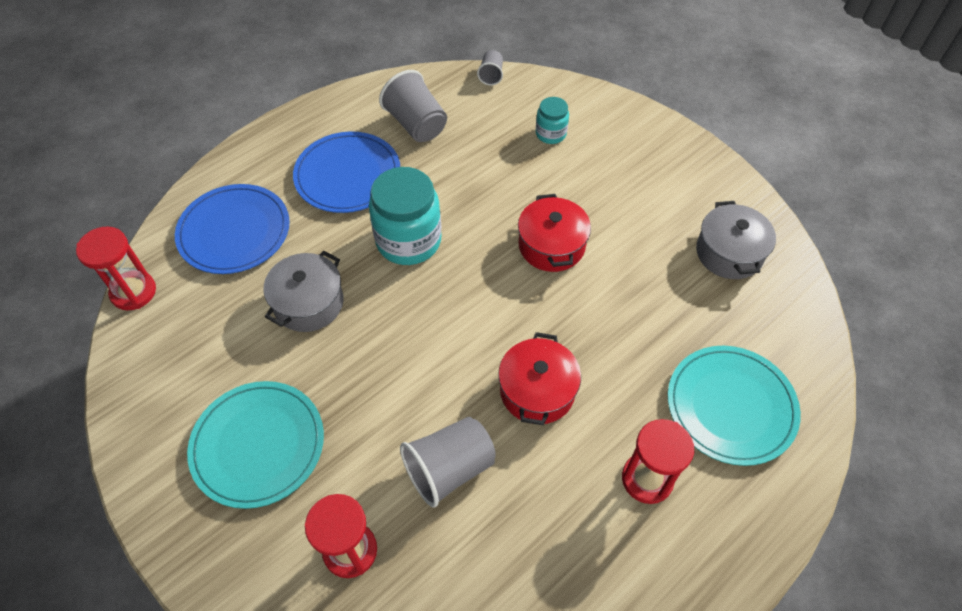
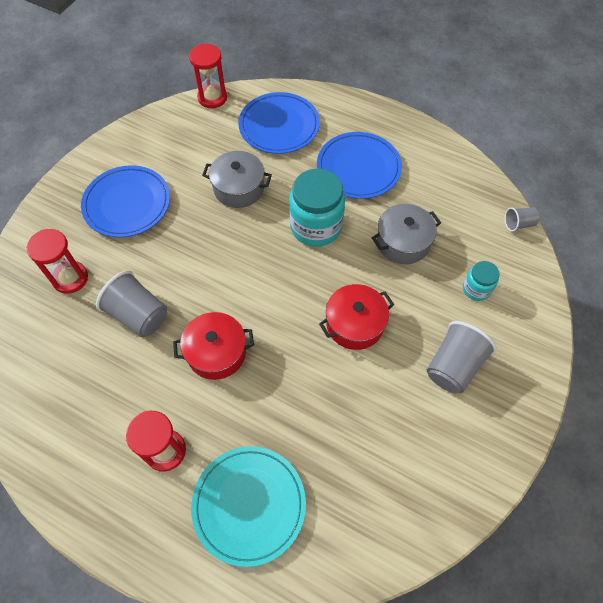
camera: 70 degrees right, 5 degrees up
turquoise plate [187,381,324,509] -> blue plate [81,165,170,237]
grey cup [379,70,447,142] -> grey cup moved to [427,321,497,394]
grey pot [696,201,776,279] -> grey pot moved to [372,204,441,264]

